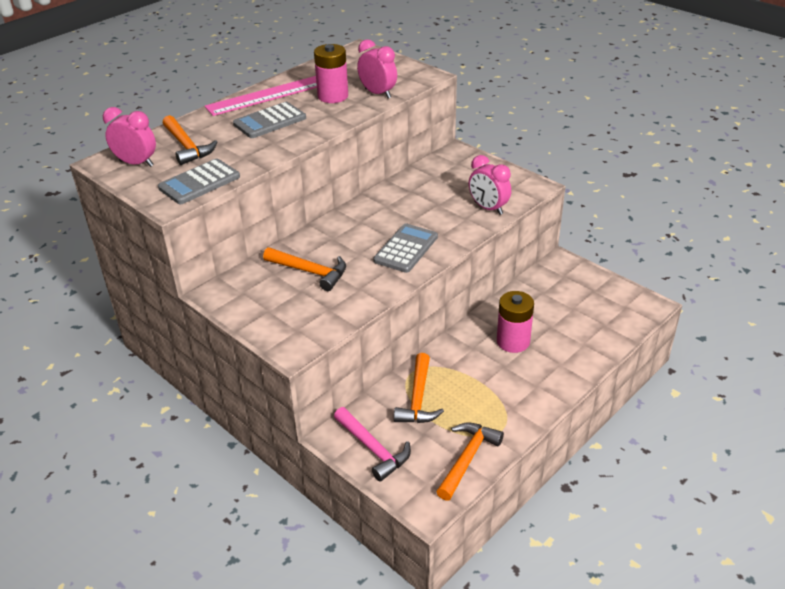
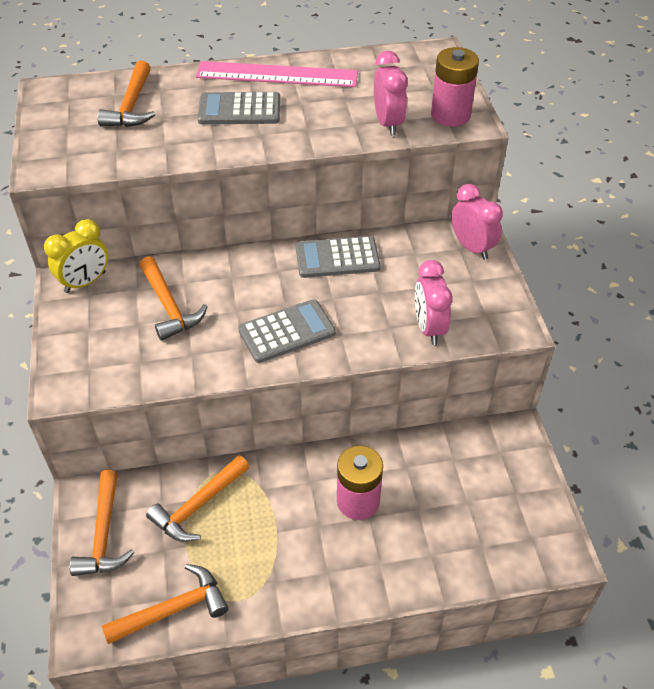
camera: 35 degrees right, 10 degrees up
pink clock [103,107,156,167] -> pink clock moved to [451,184,503,260]
grey calculator [158,159,240,204] -> grey calculator moved to [296,236,380,278]
pink battery [314,44,348,103] -> pink battery moved to [431,47,479,127]
pink hammer [334,407,411,481] -> orange hammer [69,470,134,576]
none -> yellow clock [44,219,108,293]

